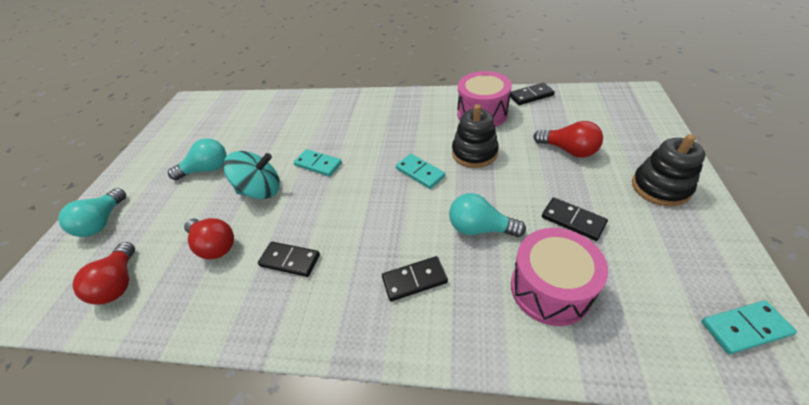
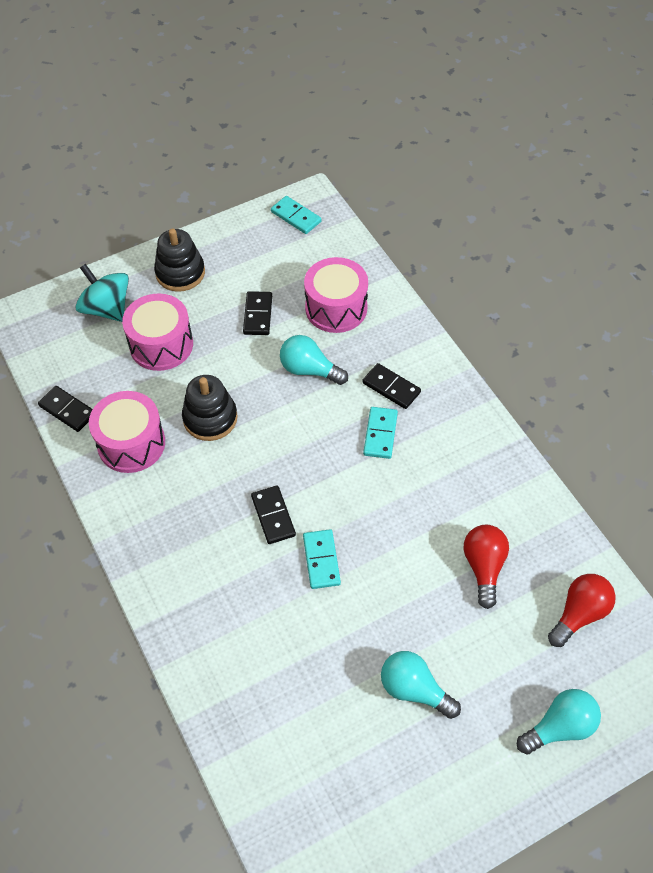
camera: 130 degrees left, 10 degrees up
turquoise spinning top [223,151,280,199] -> turquoise spinning top moved to [75,264,129,322]
black domino [258,242,320,277] -> black domino moved to [251,486,296,544]
turquoise domino [396,154,445,189] -> turquoise domino moved to [363,407,398,459]
turquoise light bulb [449,193,526,237] -> turquoise light bulb turned 135 degrees clockwise [280,335,348,385]
red light bulb [533,121,603,158] -> pink drum [122,294,193,371]

